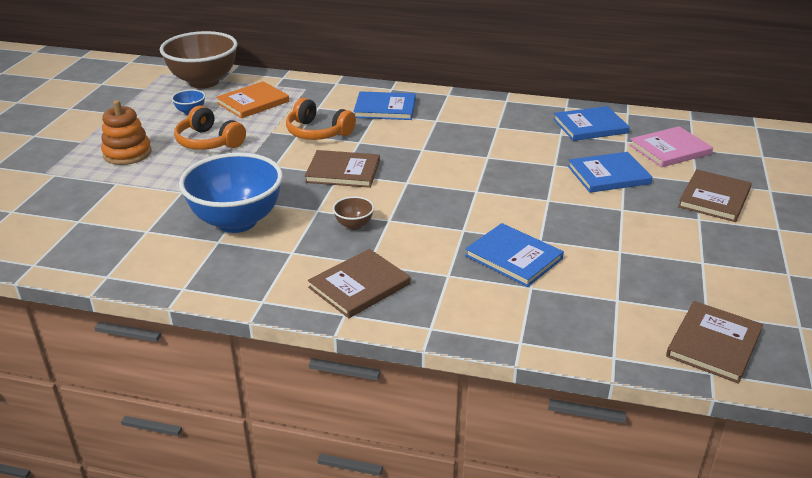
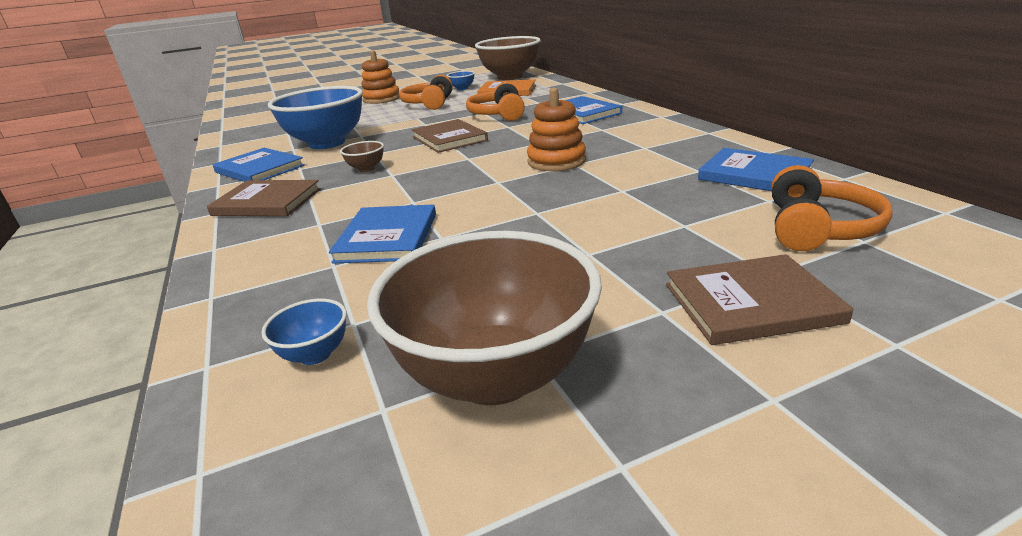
camera: 55 degrees right, 5 degrees down
blue book [568,152,652,193] -> blue book moved to [213,148,305,182]
pink book [629,126,713,167] -> orange headphones [771,165,893,251]
brown book [666,301,763,384] -> none
none -> blue bowl [261,299,347,365]
none -> brown bowl [367,231,602,405]
none -> orange stacking toy [527,88,586,171]

